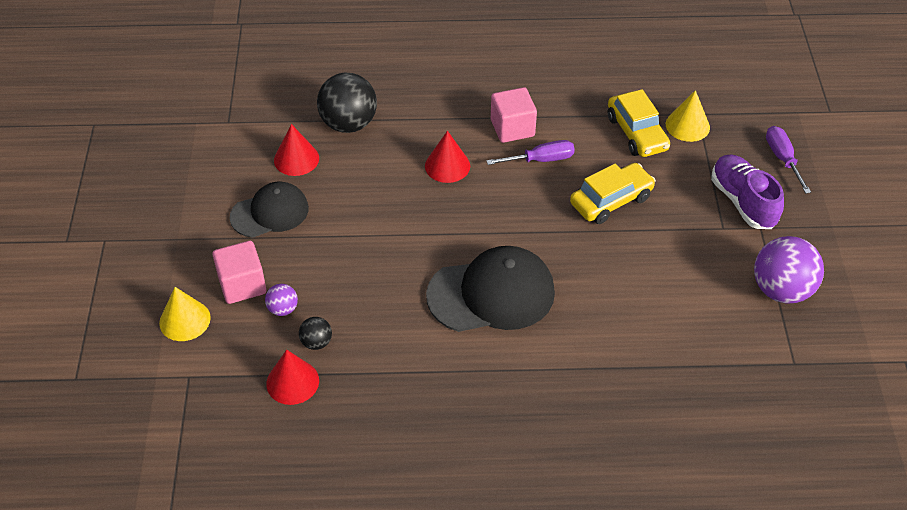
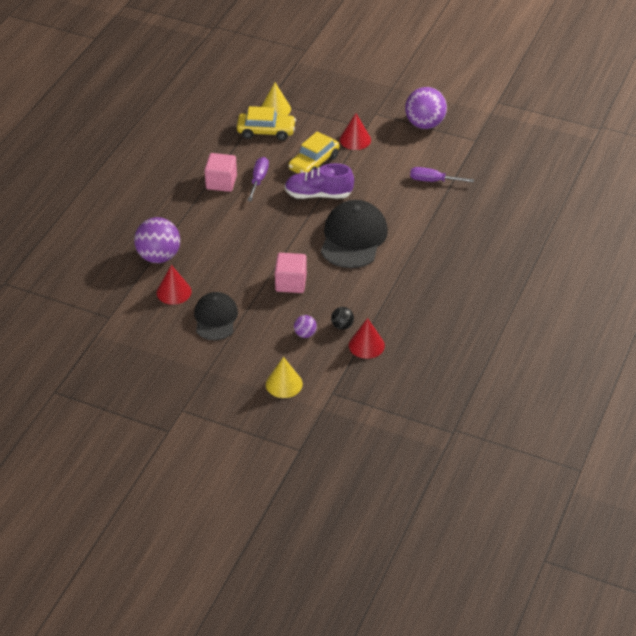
camera: 65 degrees left, 5 degrees down
pink cube [212,241,266,304] -> pink cube moved to [275,253,307,293]
black ball [317,73,377,133] -> purple ball [134,217,180,263]
red cone [425,131,470,183] -> red cone moved to [340,113,371,150]
yellow car [570,163,656,224] -> yellow car turned 135 degrees counterclockwise [288,131,339,174]
purple shoe [711,155,784,229] -> purple shoe moved to [285,163,354,199]
purple screwdriver [766,126,811,194] -> purple screwdriver moved to [410,167,474,182]

